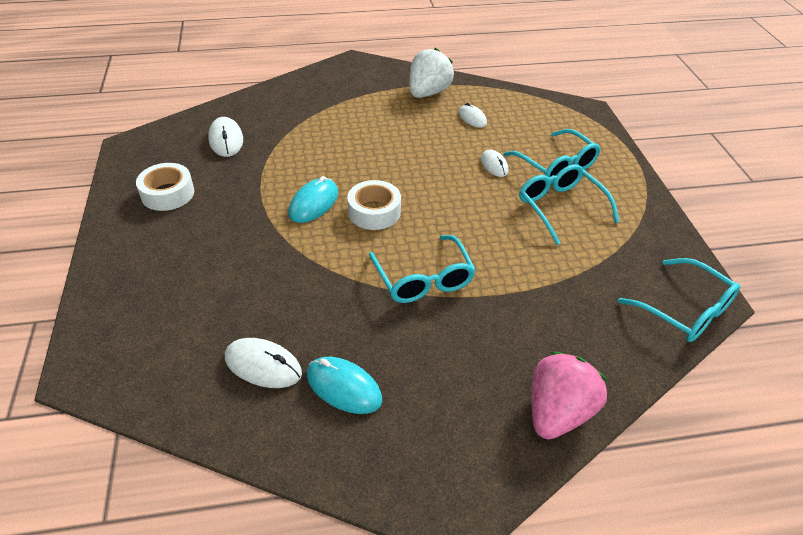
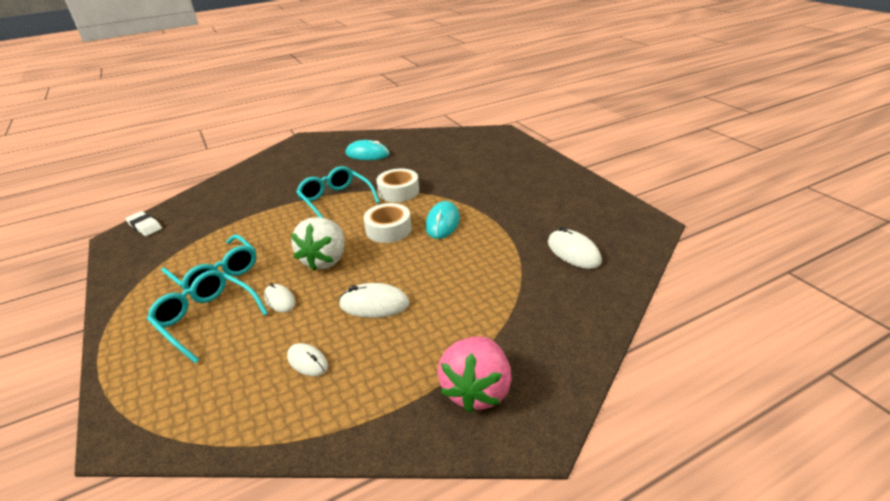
camera: 165 degrees right, 10 degrees down
white tape [136,163,194,211] -> white tape moved to [376,168,419,202]
white mouse [225,338,302,388] -> white mouse moved to [339,283,410,318]
white strawberry [410,48,454,98] -> white strawberry moved to [291,217,345,271]
pink strawberry [531,352,607,439] -> pink strawberry moved to [438,337,512,413]
turquoise glasses [618,258,741,342] -> white eraser [125,211,162,236]

